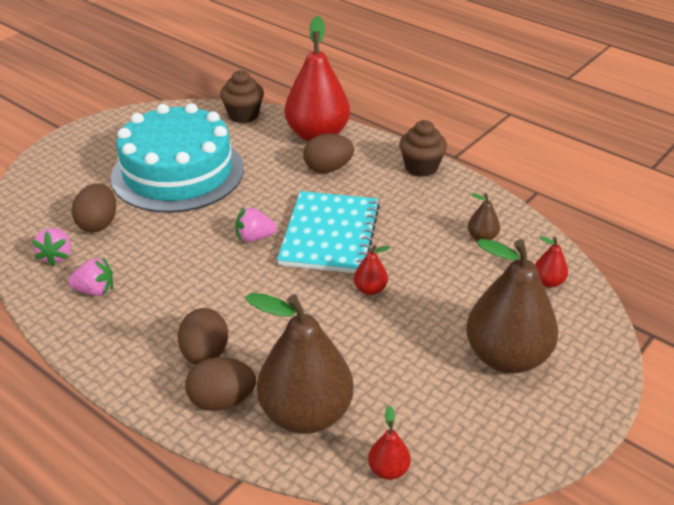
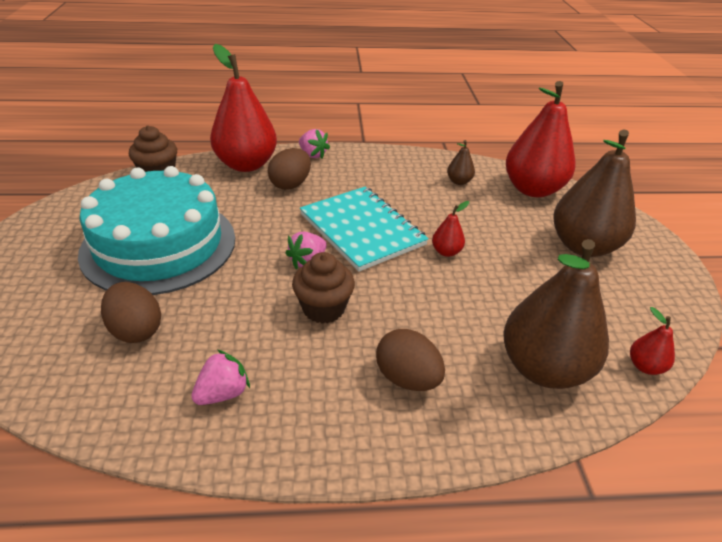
camera: 45 degrees left, 0 degrees up
pink strawberry [31,228,71,266] -> pink strawberry moved to [299,129,330,159]
brown egg [185,357,256,411] -> none
brown cupcake [399,120,447,177] -> brown cupcake moved to [292,252,355,324]
red pear [535,236,568,287] -> red pear [506,81,575,197], size x2.37

